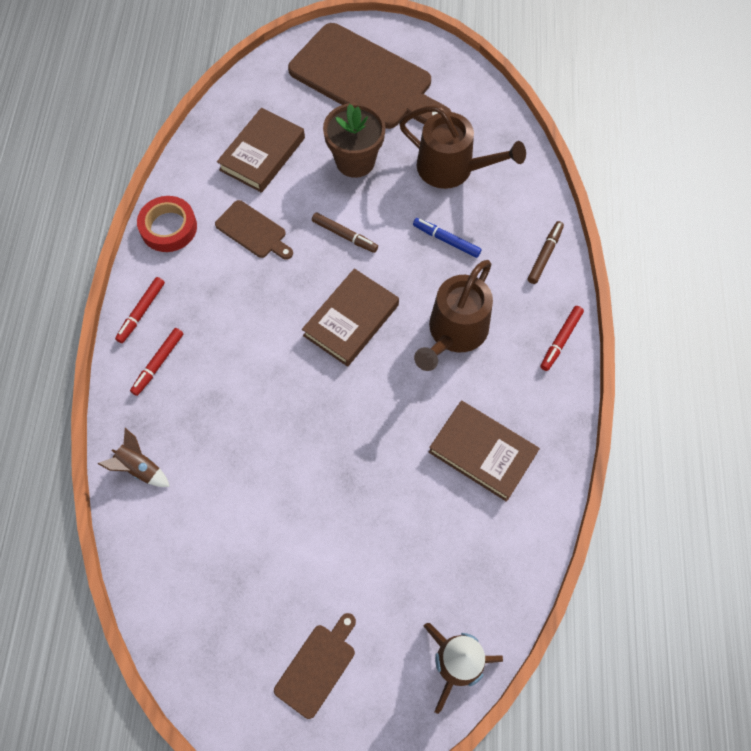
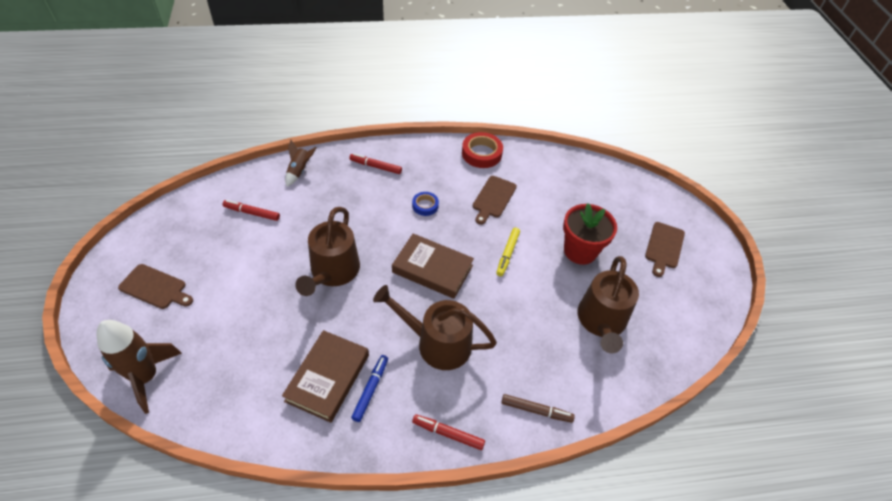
camera: 75 degrees right, 15 degrees down
red marker [115,277,165,343] -> red marker moved to [223,200,280,221]
brown book [217,107,305,193] -> none
brown cutting board [288,23,451,129] -> brown cutting board [645,222,685,277], size x0.46
brown marker [312,212,378,253] -> yellow marker [496,227,520,276]
brown flower pot [323,103,386,178] -> red flower pot [563,203,617,265]
blue marker [413,218,481,258] -> blue marker moved to [351,355,388,422]
none -> brown watering can [295,207,360,296]
none -> blue tape [412,192,439,216]

